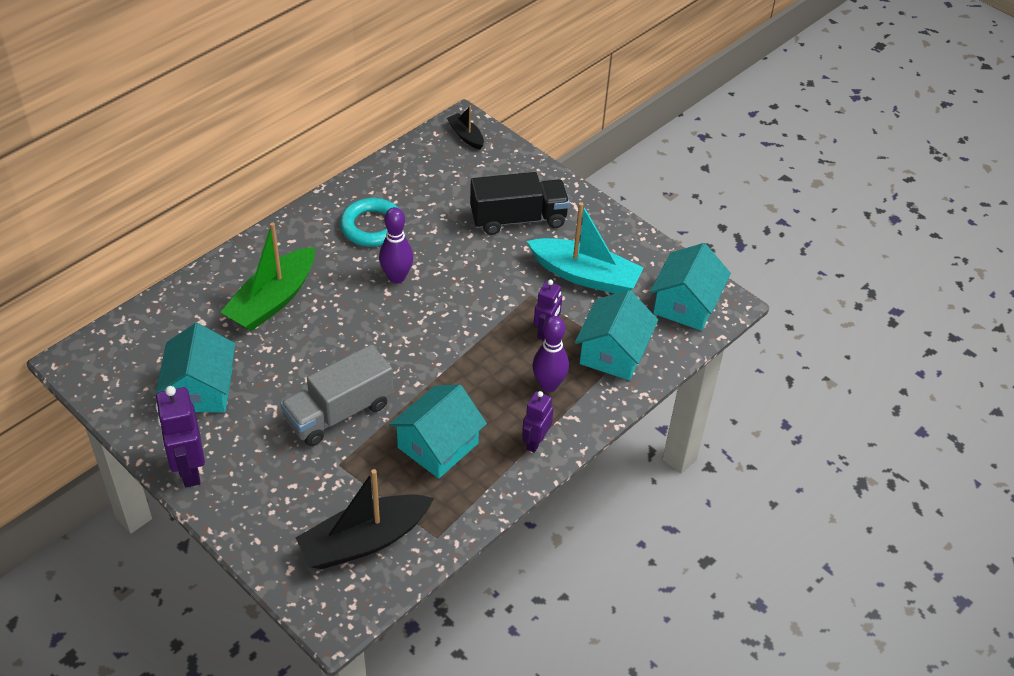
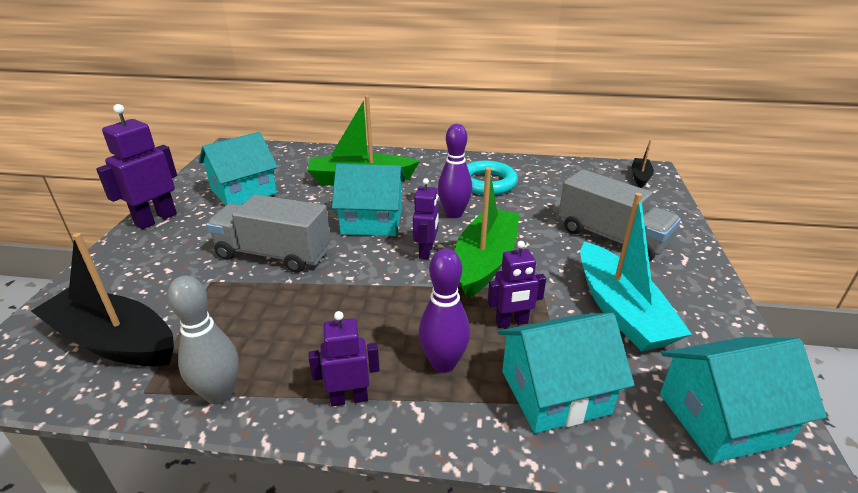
camera: 55 degrees right, 15 degrees down
turquoise house [389,385,487,479] -> turquoise house moved to [332,164,405,236]
black truck [470,172,570,235] -> grey truck [558,169,681,262]
none -> grey bowling pin [167,275,239,405]
none -> purple robot [413,178,439,259]
none -> green boat [455,167,520,298]

